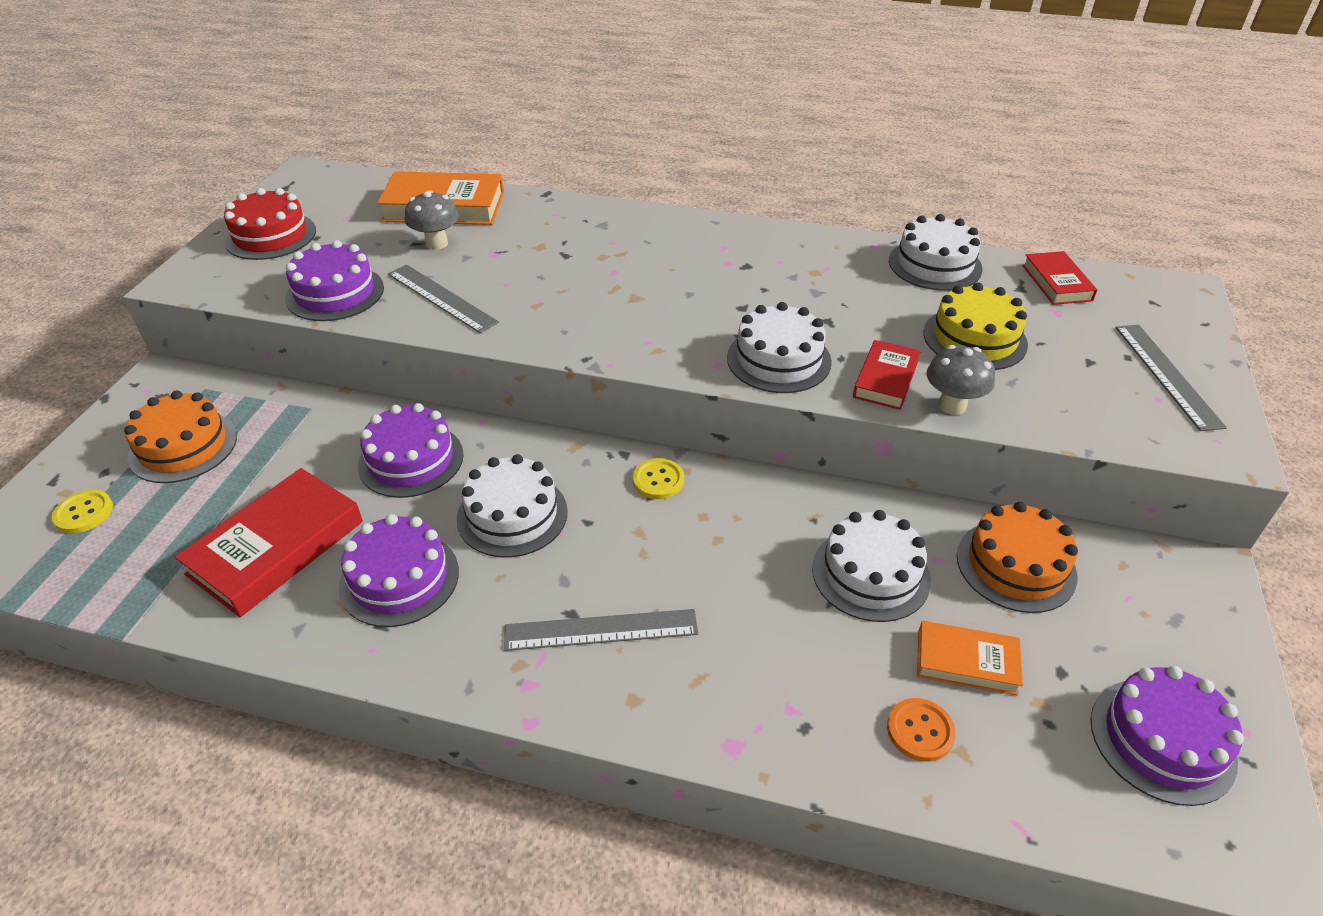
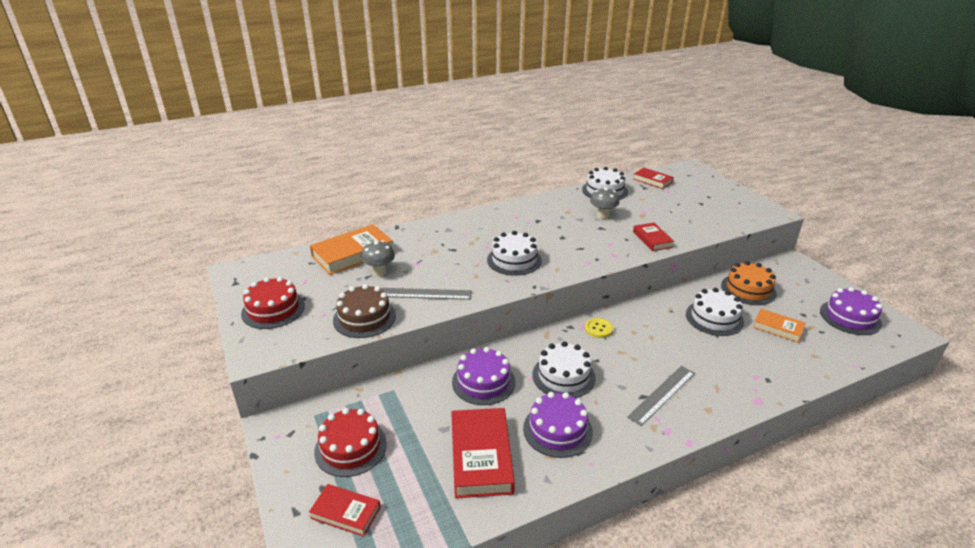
camera: 40 degrees left, 10 degrees down
yellow button [52,490,113,533] -> red book [309,484,381,537]
orange cake [124,391,237,483] -> red cake [314,408,387,477]
purple cake [285,240,384,321] -> brown cake [333,284,396,338]
white cake [727,302,832,393] -> white cake moved to [487,231,542,276]
orange button [887,698,956,762] -> none
orange book [917,621,1023,696] -> orange book turned 60 degrees clockwise [753,309,806,343]
yellow cake [923,283,1028,370] -> none
grey mushroom [926,345,995,415] -> grey mushroom moved to [590,187,619,219]
grey ruler [1115,325,1227,431] -> none

